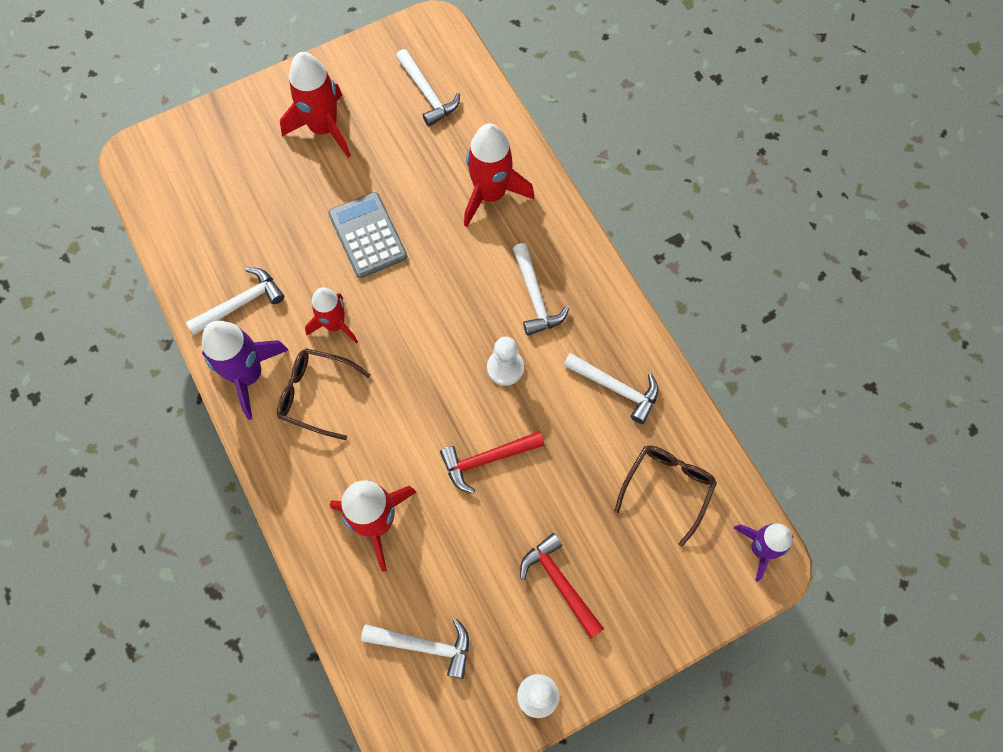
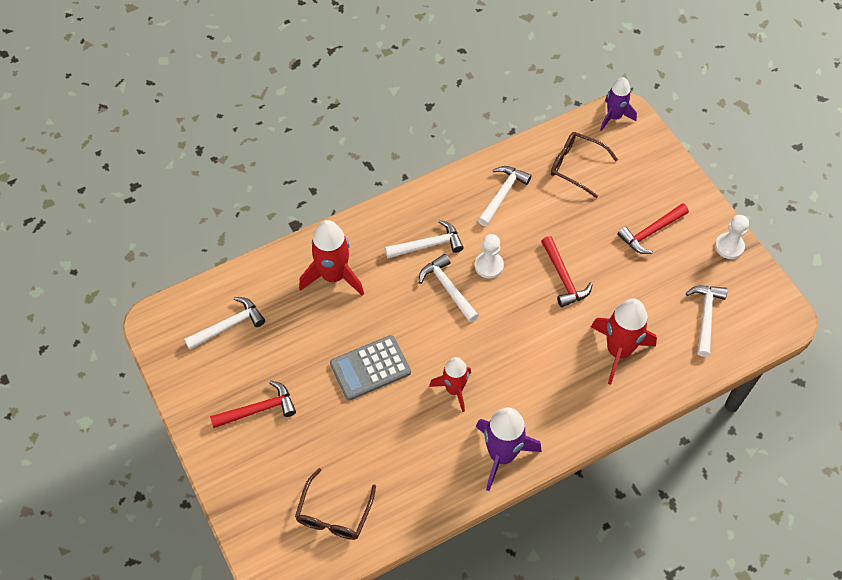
camera: 90 degrees left, 10 degrees down
white hammer [186,268,285,335] -> white hammer moved to [419,254,479,322]
brown glasses [277,348,371,440] -> brown glasses moved to [295,468,376,540]
red rocket [280,52,351,157] -> red hammer [210,380,296,428]

